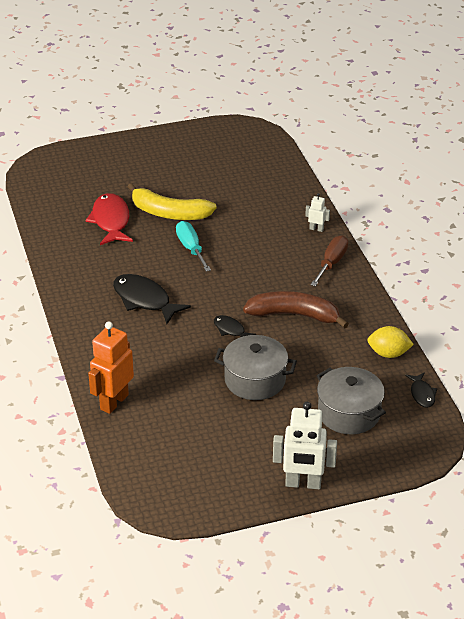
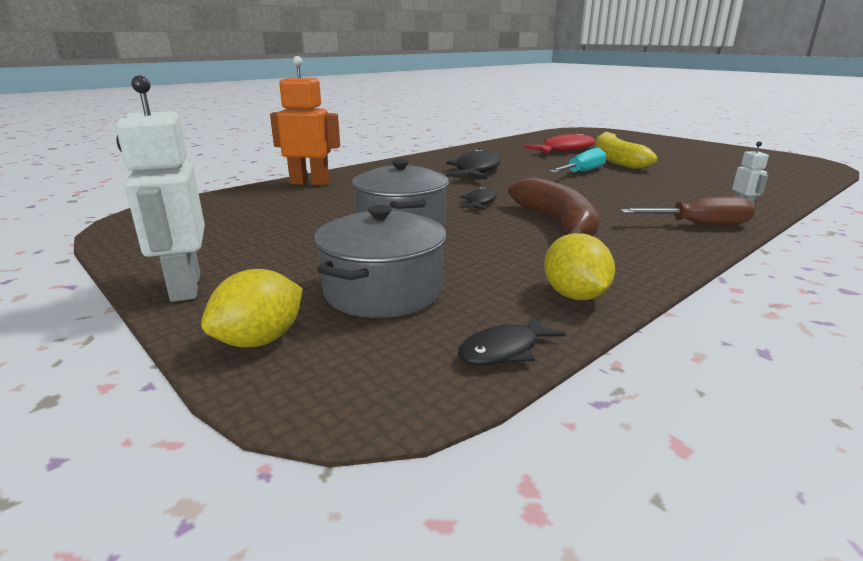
camera: 65 degrees right, 15 degrees down
none -> yellow lemon [201,269,303,347]

